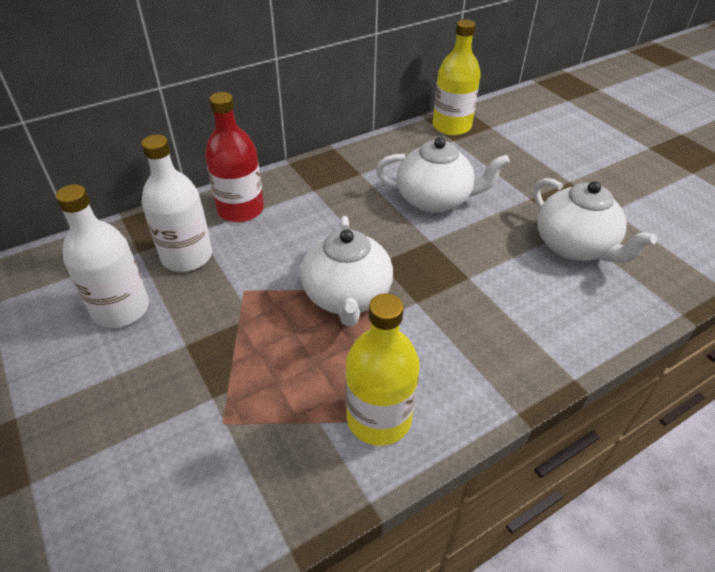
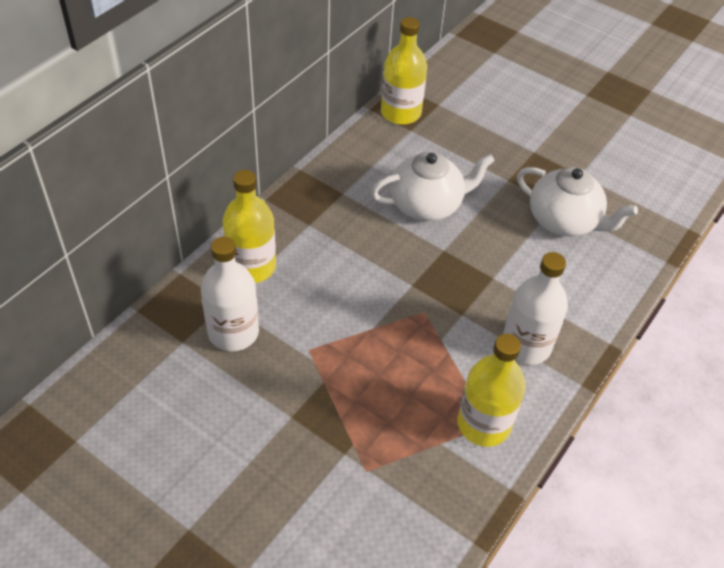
camera: 25 degrees left, 5 degrees up
white bottle [56,184,149,328] -> white bottle moved to [503,252,568,365]
red bottle [205,92,264,223] -> yellow bottle [222,170,276,283]
white teapot [301,216,393,327] -> none

